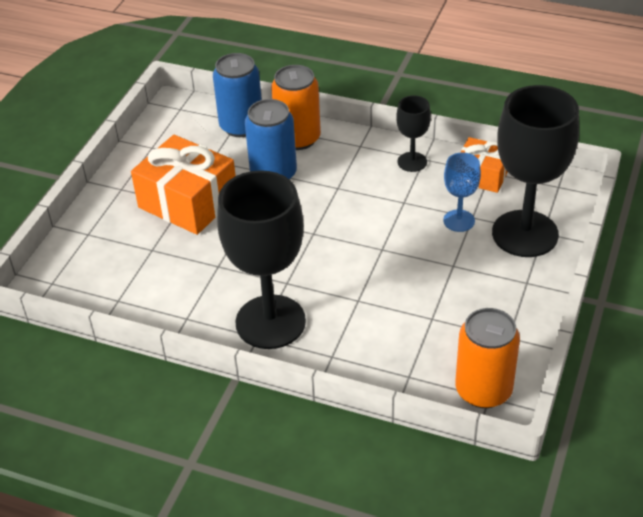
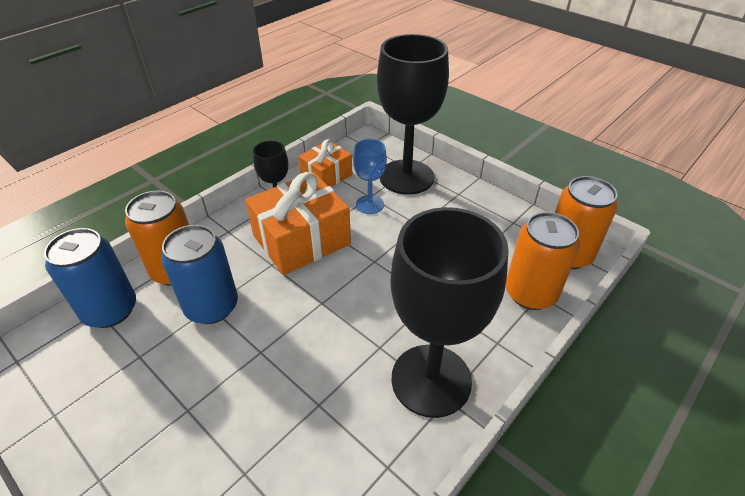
camera: 70 degrees left, 0 degrees up
orange gift [131,135,236,235] -> orange gift moved to [245,172,351,275]
none -> orange can [506,212,580,310]

